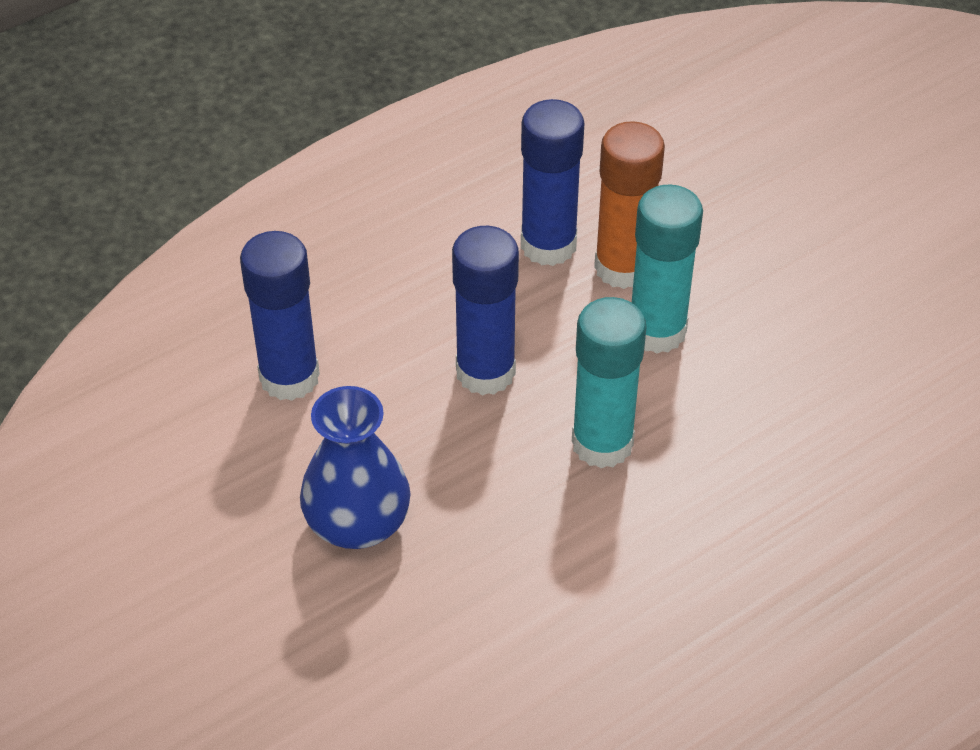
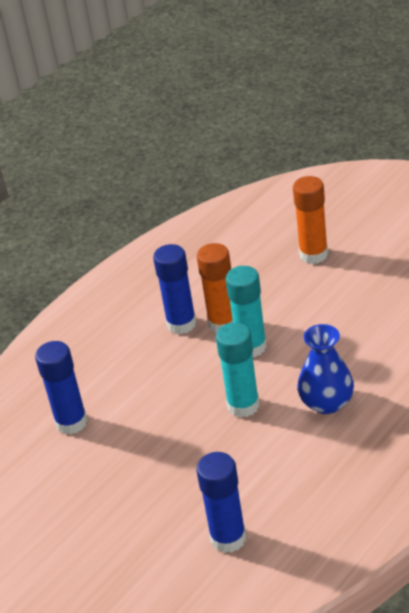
camera: 10 degrees left, 10 degrees down
blue vase [300,386,410,549] -> blue vase moved to [297,324,354,414]
blue glue stick [452,226,519,396] -> blue glue stick moved to [196,452,246,553]
none -> orange glue stick [293,176,328,264]

